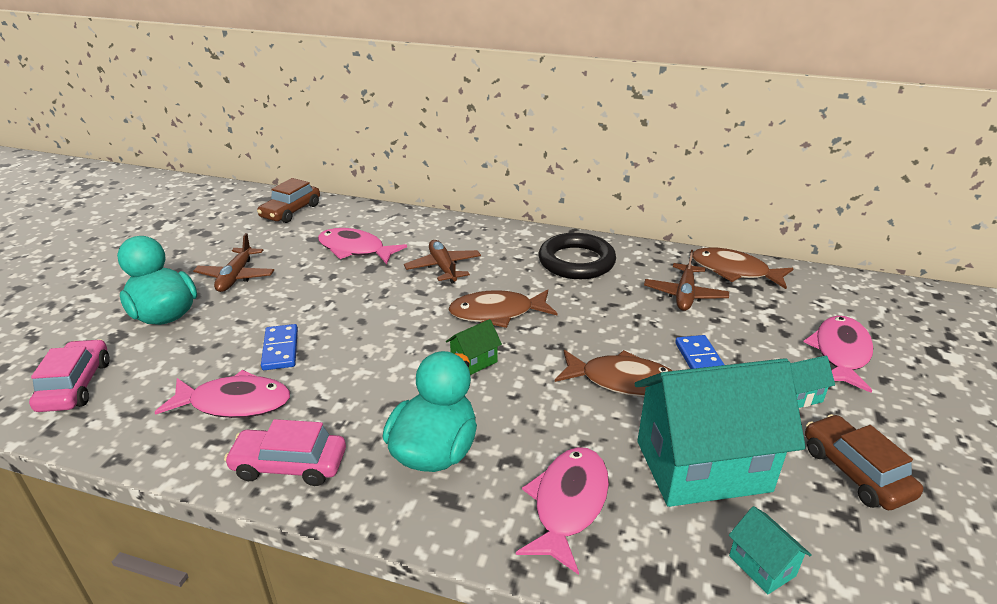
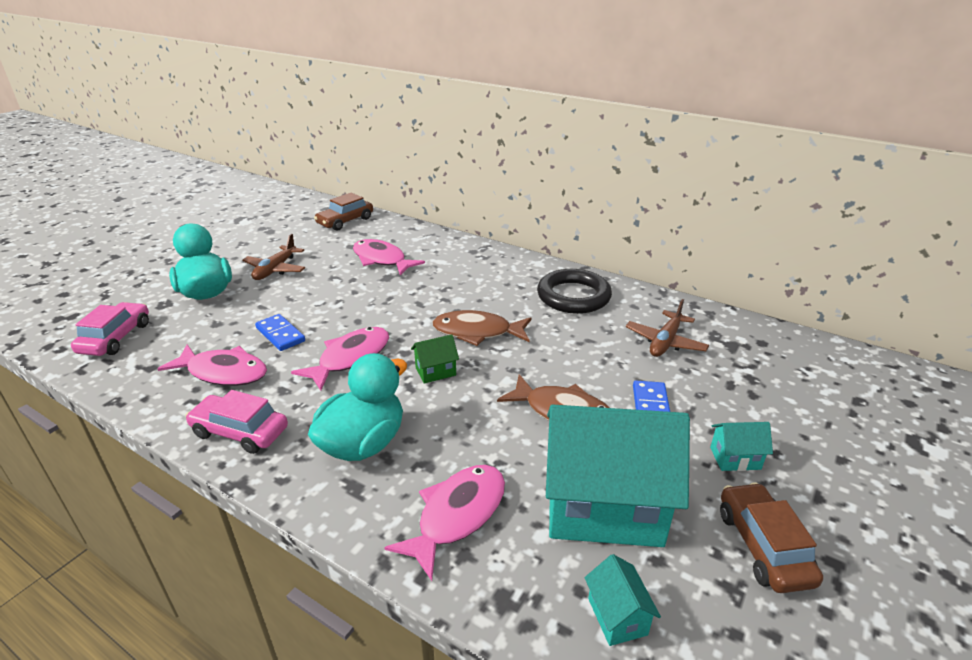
camera: 15 degrees right, 0 degrees up
blue domino [261,324,298,370] -> blue domino turned 45 degrees counterclockwise [255,314,305,351]
brown plane [404,240,481,284] -> none
brown fish [692,248,794,289] -> none
pink fish [803,316,873,393] -> pink fish moved to [291,327,389,390]

